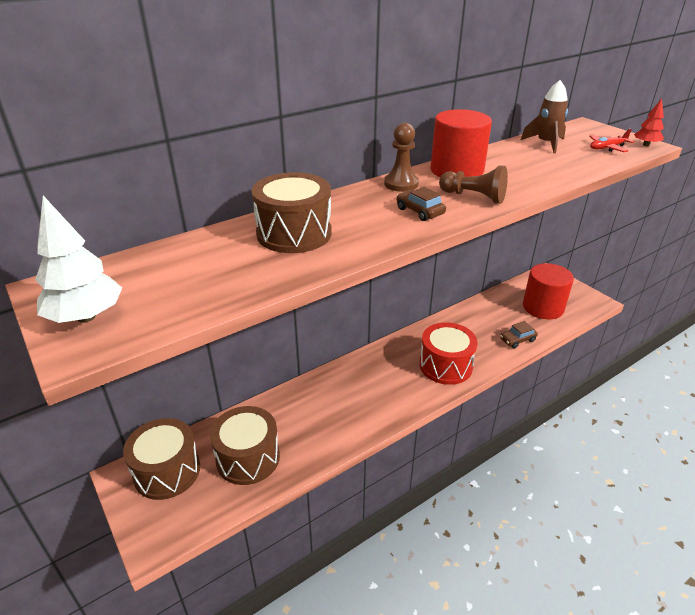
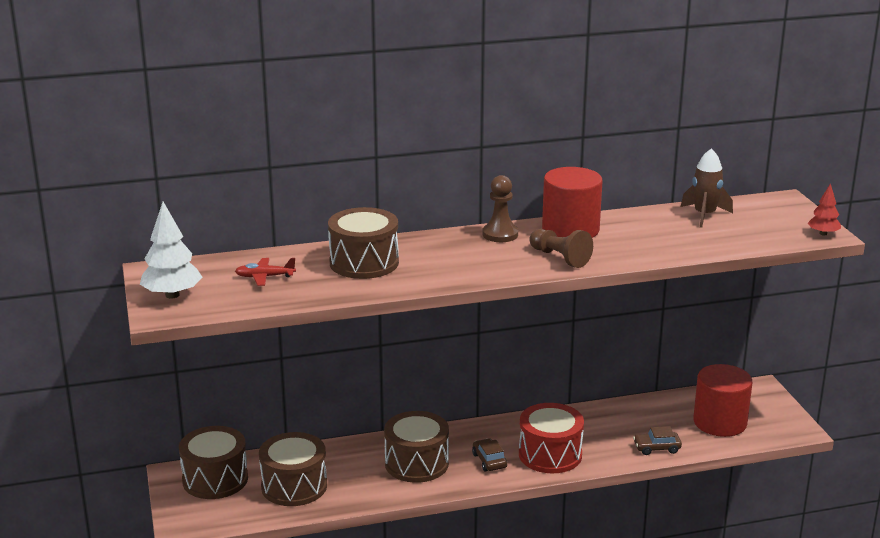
camera: 20 degrees right, 10 degrees down
brown car [396,187,446,221] -> brown car moved to [472,438,507,472]
red plane [589,129,634,152] -> red plane moved to [235,258,296,286]
none -> brown drum [384,411,449,483]

